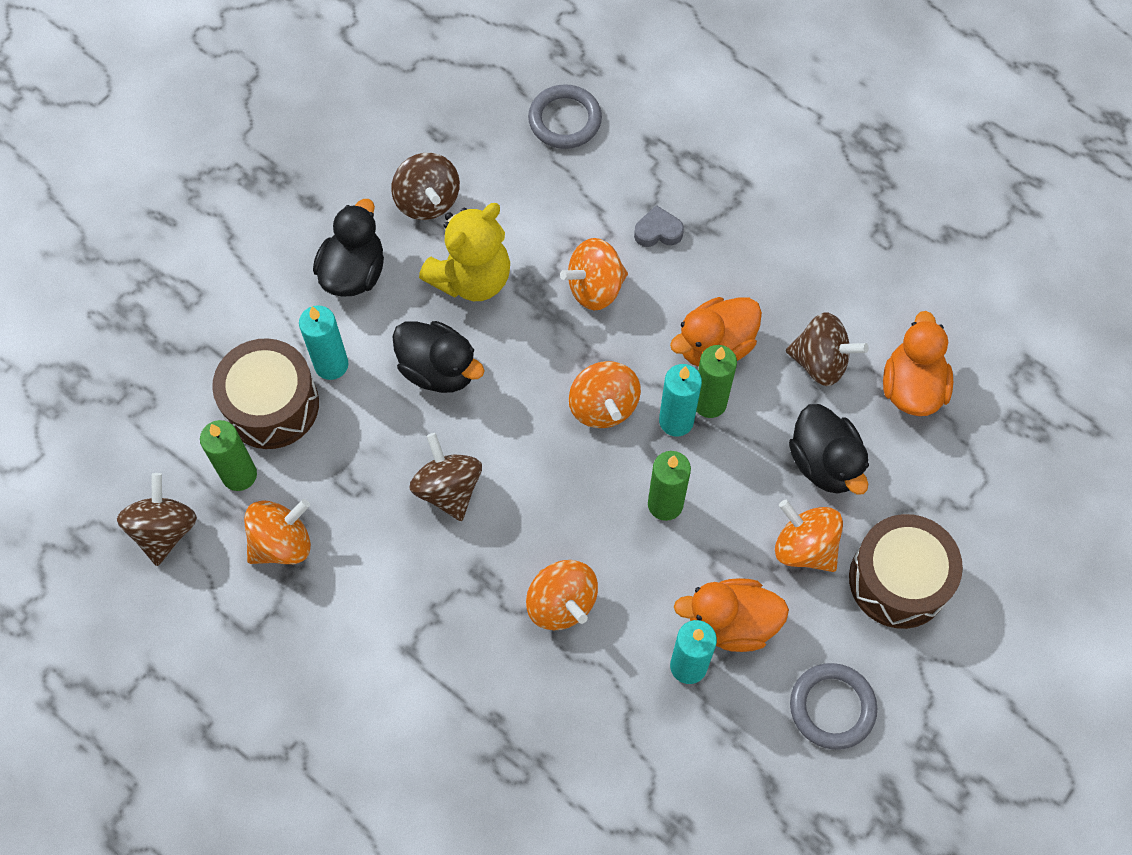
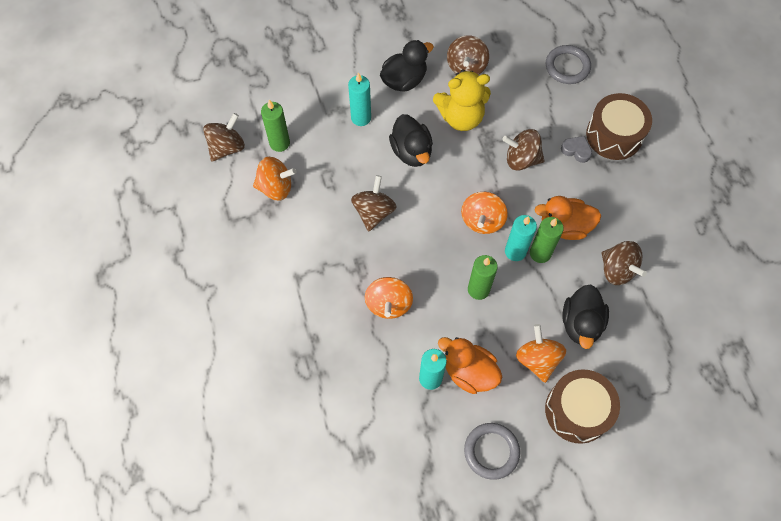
camera: 35 degrees right, 0 degrees up
brown drum [212,338,319,449] -> brown drum moved to [586,93,652,160]
orange spinning top [560,238,628,310] -> brown spinning top [502,129,544,170]
orange duck [883,311,953,416] -> none

